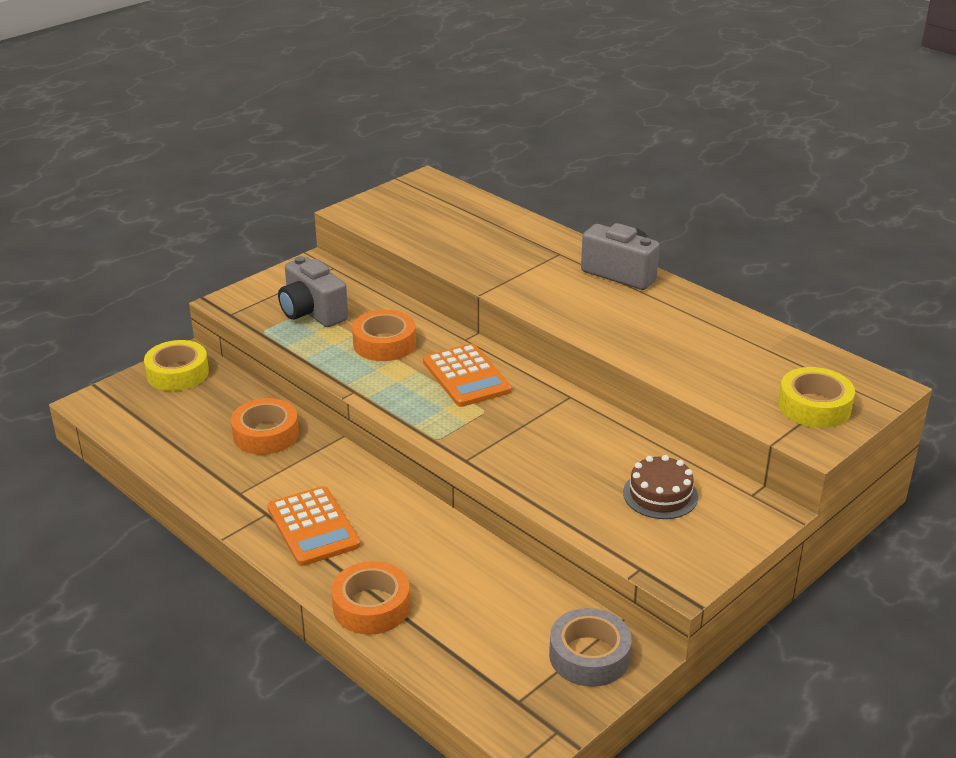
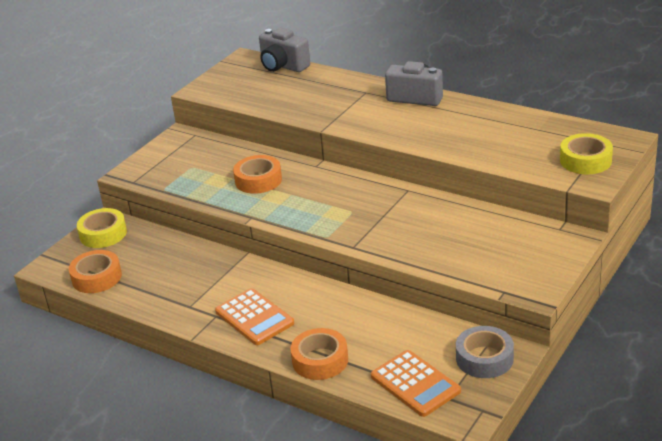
camera: 10 degrees left, 0 degrees up
orange tape [231,398,299,455] -> orange tape moved to [69,250,122,293]
grey camera [278,256,348,327] -> grey camera moved to [259,28,310,72]
orange calculator [423,343,512,407] -> orange calculator moved to [371,350,461,417]
brown cake [623,455,698,519] -> none

